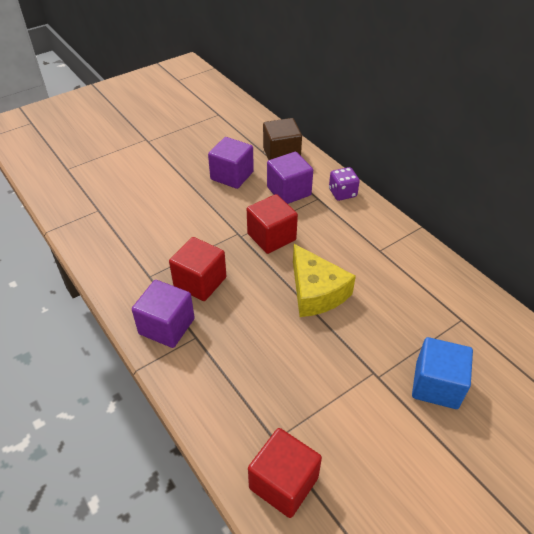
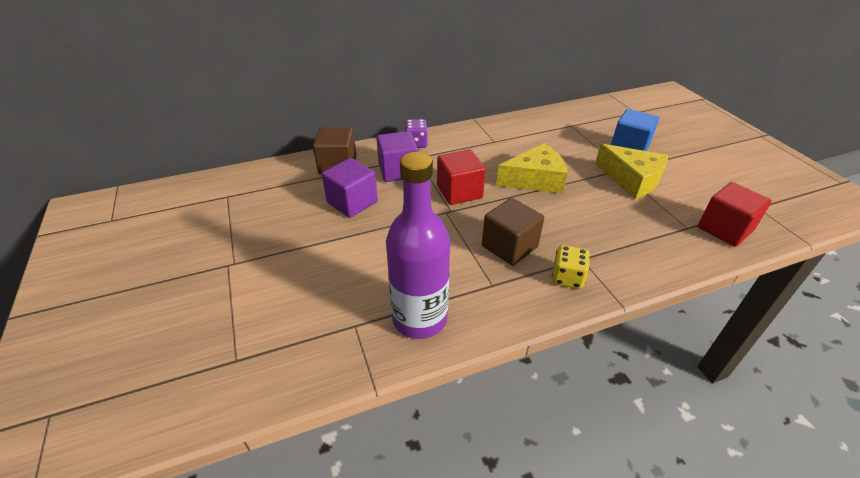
camera: 75 degrees left, 5 degrees down
purple cube [132,280,195,348] -> yellow dice [552,245,590,289]
red cube [169,237,226,301] -> brown cube [482,198,544,266]
none -> purple bottle [386,152,450,339]
none -> yellow cheese [595,144,668,199]

